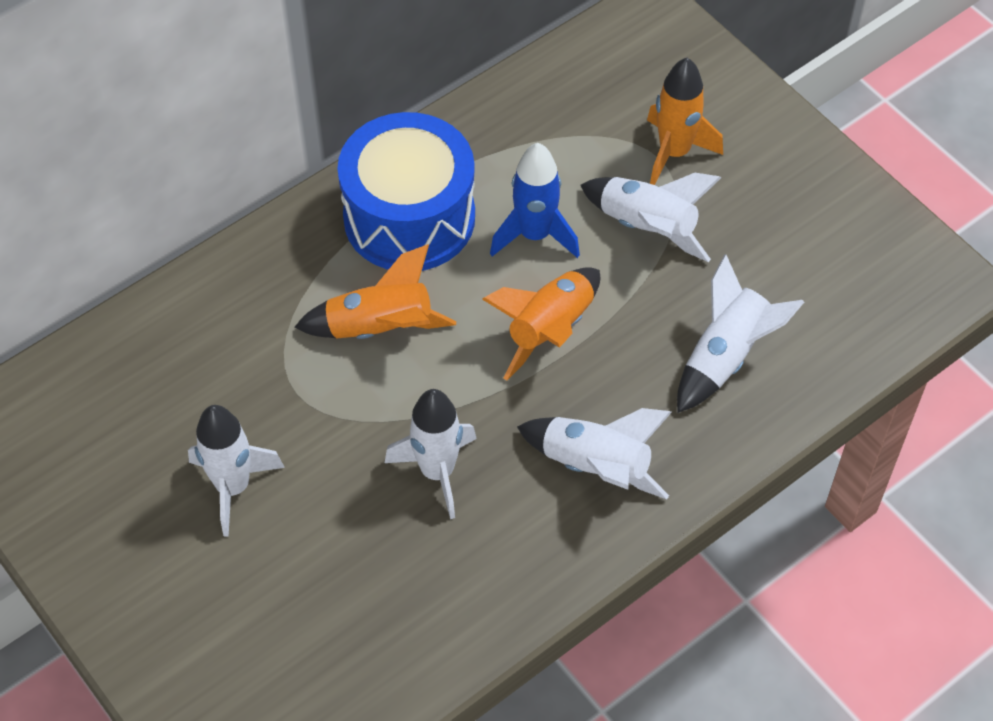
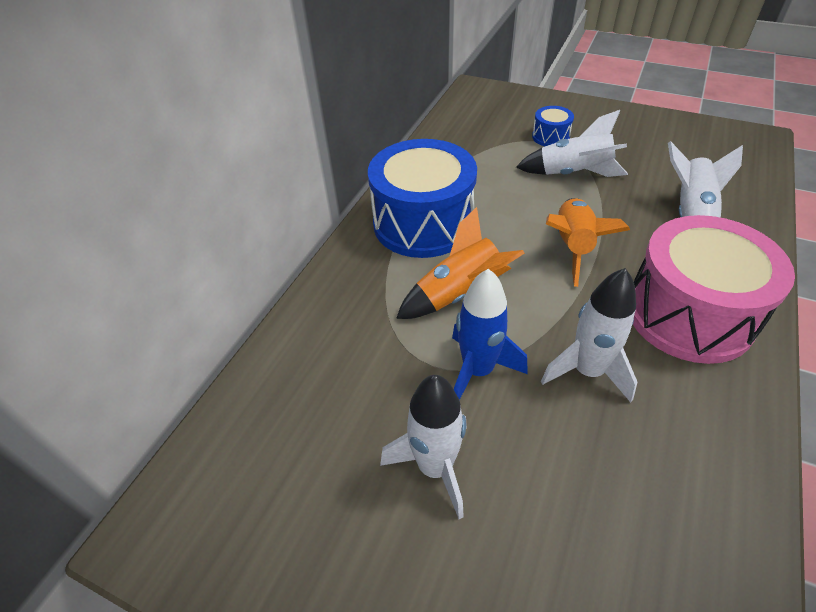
camera: 25 degrees left, 10 degrees down
blue rocket [490,143,580,258] -> blue rocket moved to [452,269,528,400]
white rocket [517,408,672,499] -> pink drum [633,215,795,364]
orange rocket [647,58,723,185] -> blue drum [532,106,574,146]

